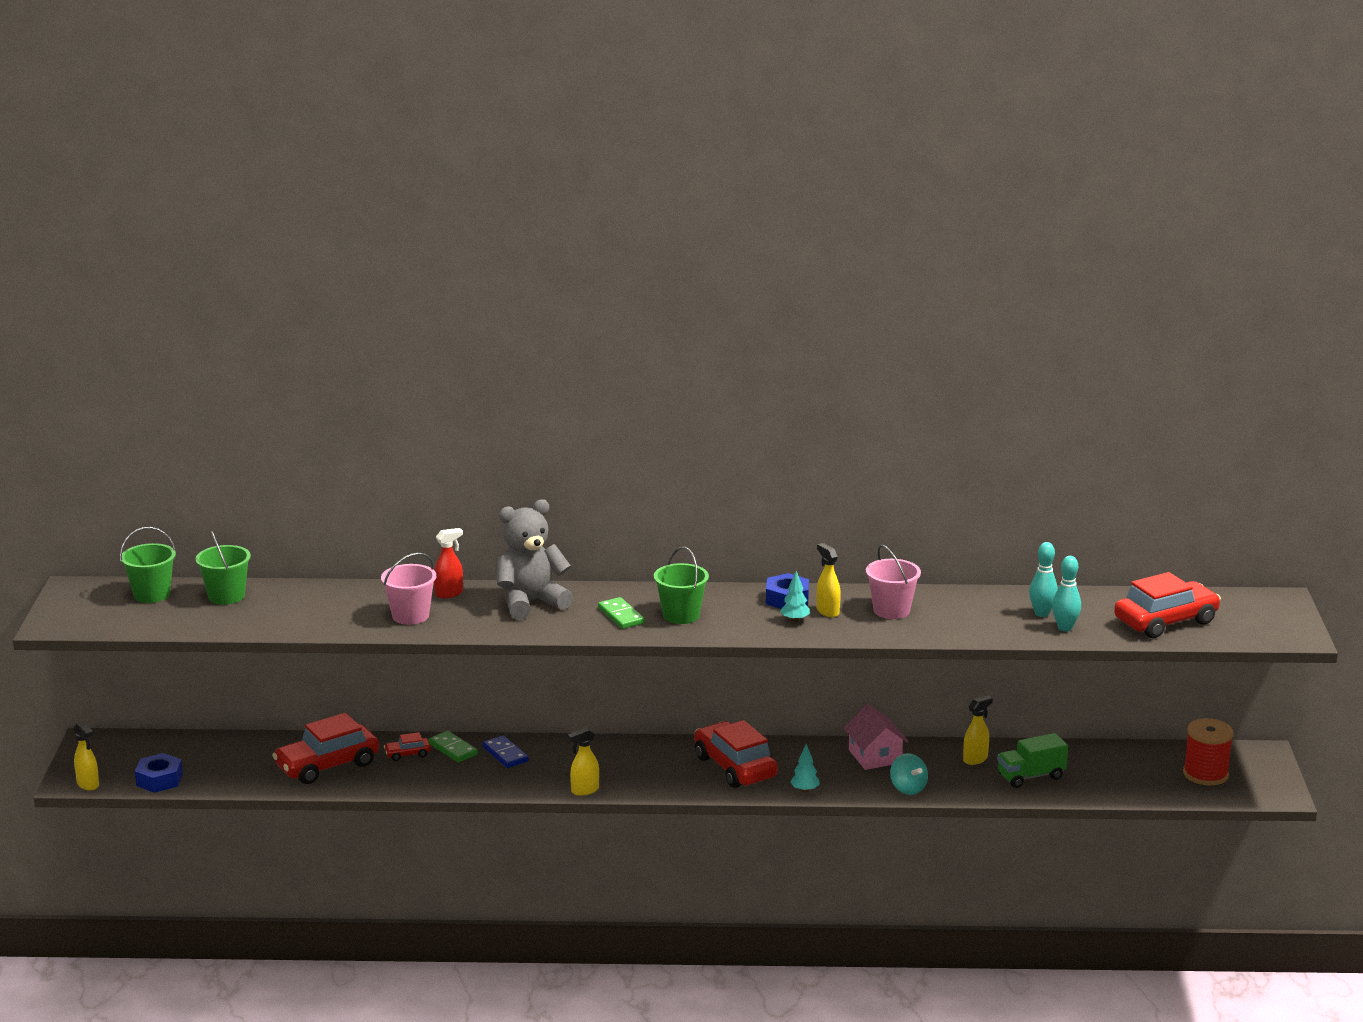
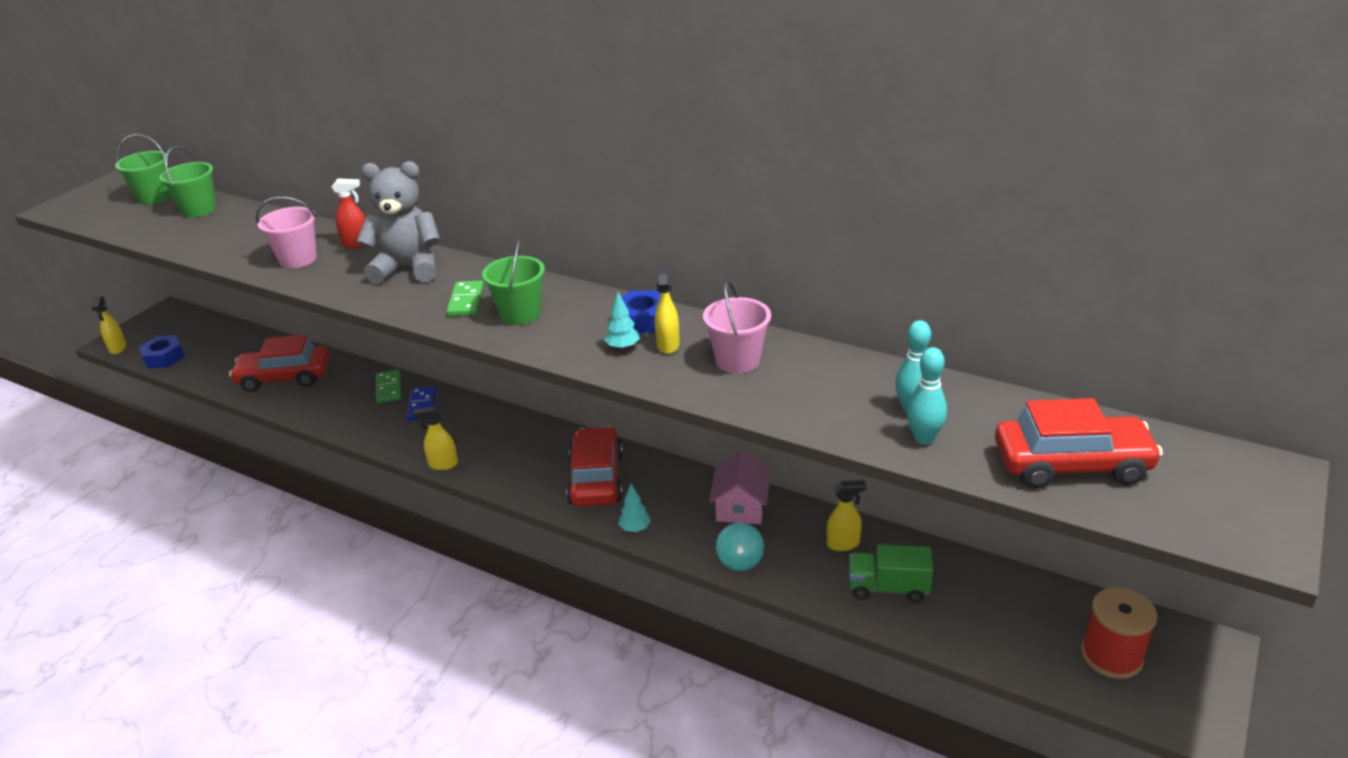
camera: 30 degrees right, 10 degrees up
red car [384,732,431,761] -> none

